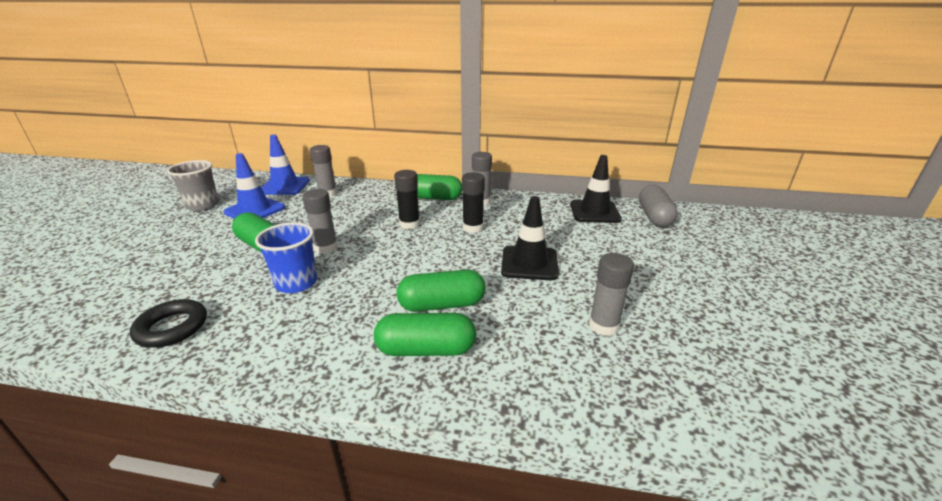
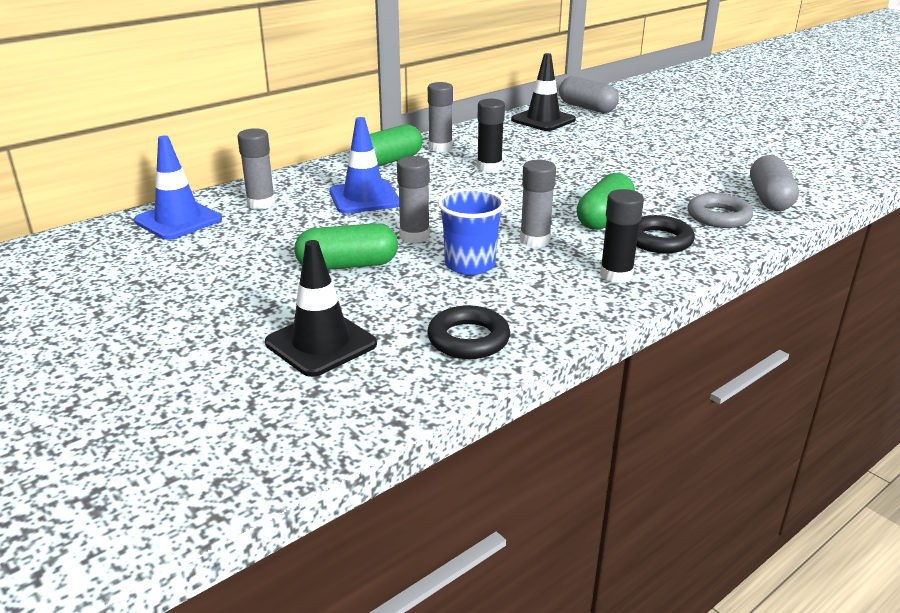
camera: 50 degrees left, 0 degrees up
grey cup [167,160,219,211] -> none
blue traffic cone [223,153,285,219] -> blue traffic cone moved to [329,117,399,214]
green capsule [374,313,476,356] -> black ring [636,215,695,253]
black glue stick [394,170,420,230] -> black glue stick moved to [600,189,644,283]
black traffic cone [501,196,559,280] -> black traffic cone moved to [265,240,377,377]
grey glue stick [589,253,634,336] -> grey glue stick moved to [520,160,556,247]
none -> grey ring [688,193,753,228]
none -> grey capsule [750,155,799,211]

